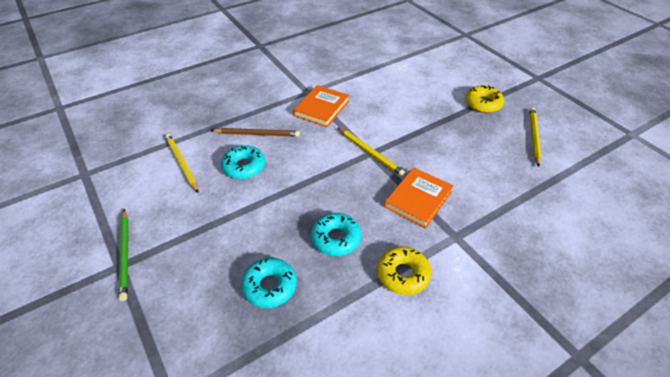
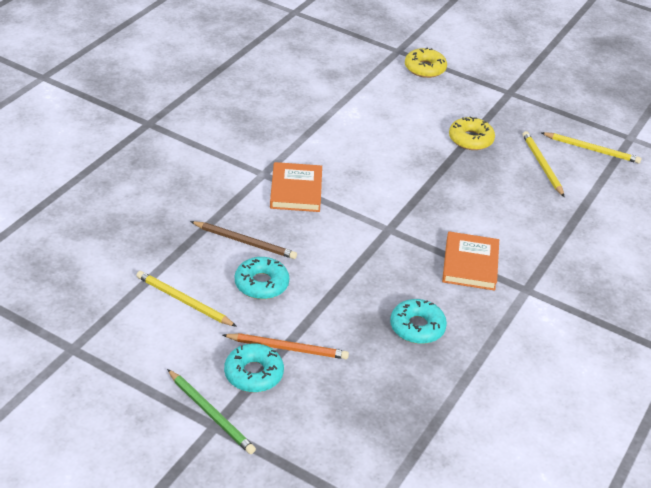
camera: 30 degrees left, 5 degrees down
brown pencil [211,128,300,137] -> brown pencil turned 45 degrees clockwise [190,221,297,259]
turquoise donut [241,258,297,308] -> turquoise donut moved to [224,343,284,392]
yellow pencil [338,128,405,177] -> yellow pencil moved to [541,132,641,164]
yellow donut [377,247,432,295] -> yellow donut moved to [405,48,447,78]
none -> orange pencil [223,333,349,359]

